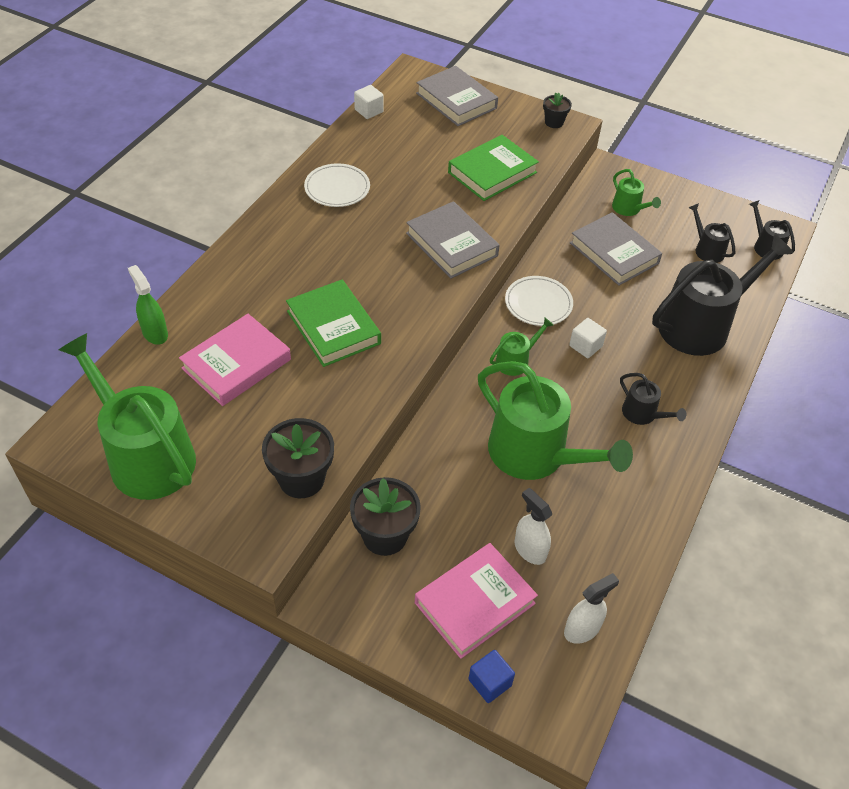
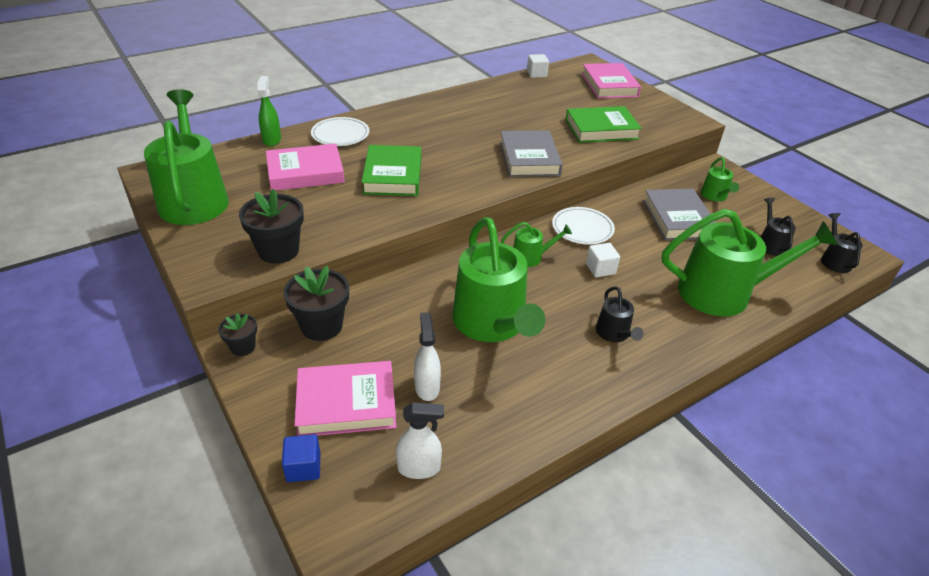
camera: 30 degrees right, 10 degrees down
white plate [304,163,370,207] -> white plate moved to [311,117,369,146]
grey book [416,66,498,126] -> pink book [582,63,641,98]
black flower pot [543,92,572,128] -> black flower pot moved to [218,313,257,356]
black watering can [652,234,794,356] -> green watering can [662,209,838,317]

